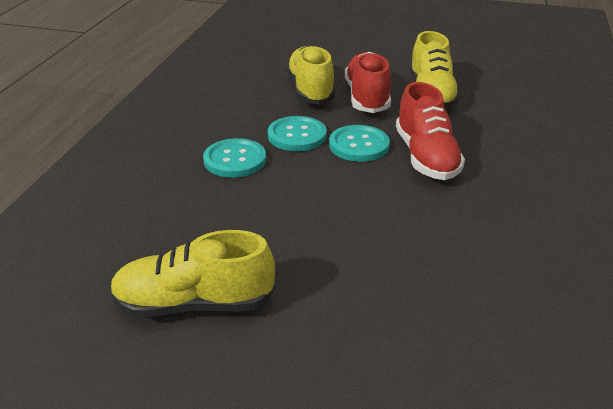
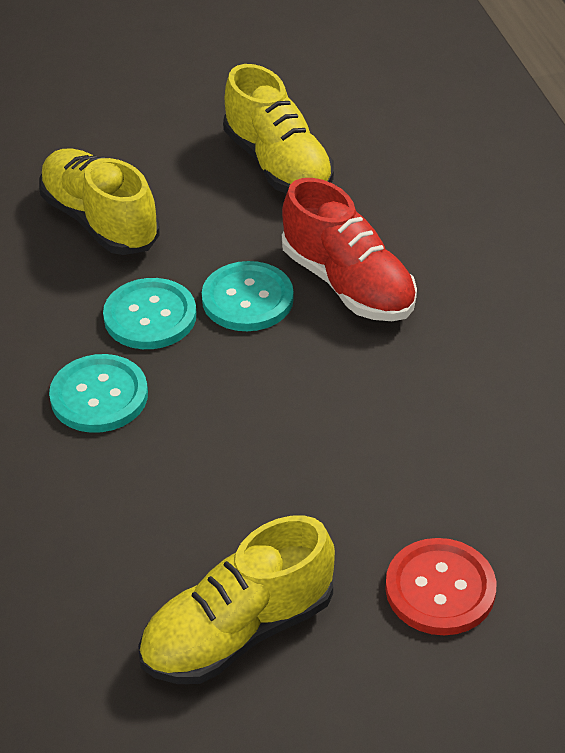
camera: 30 degrees left, 10 degrees up
red shoe [345,52,391,113] -> none
none -> red button [385,538,496,635]

